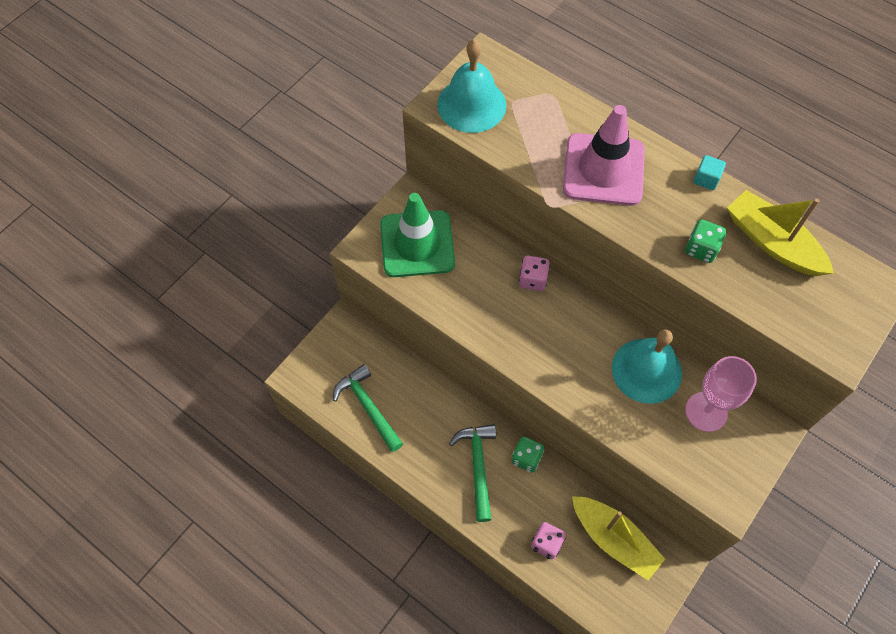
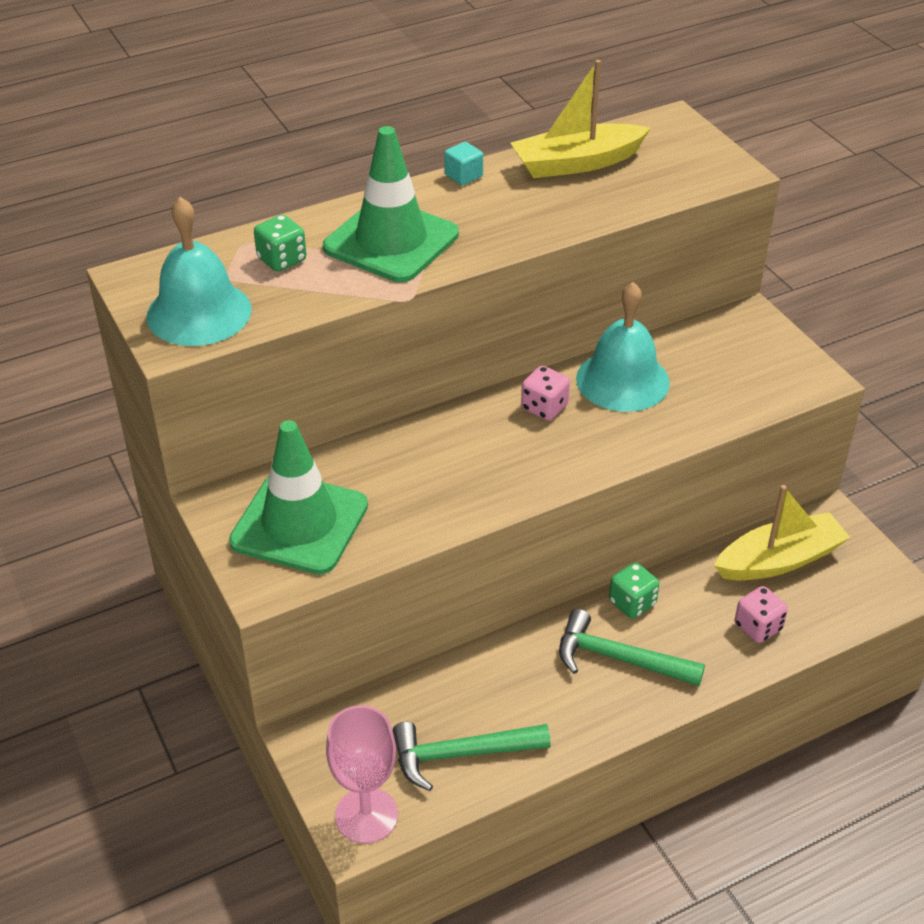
camera: 65 degrees left, 20 degrees down
pink dice [519,256,550,291] -> pink dice moved to [521,366,570,421]
pink traffic cone [563,105,645,206] -> green traffic cone [323,126,459,282]
green dice [685,219,726,263] -> green dice moved to [254,215,306,272]
pink goblet [685,356,757,432] -> pink goblet moved to [326,705,398,844]

